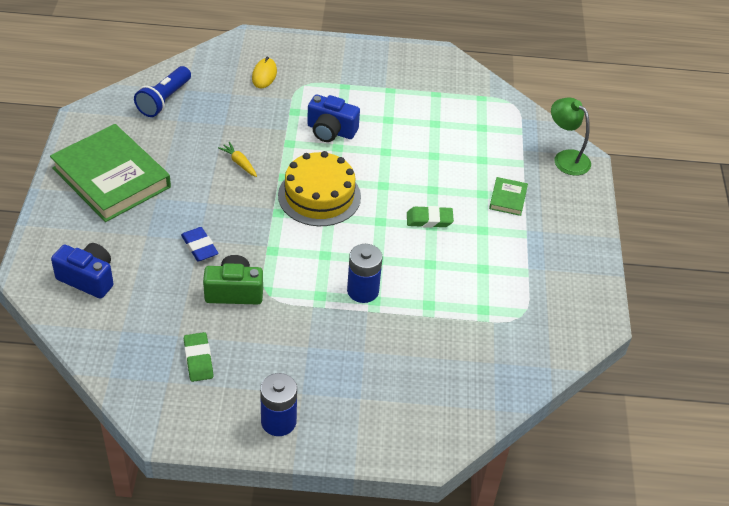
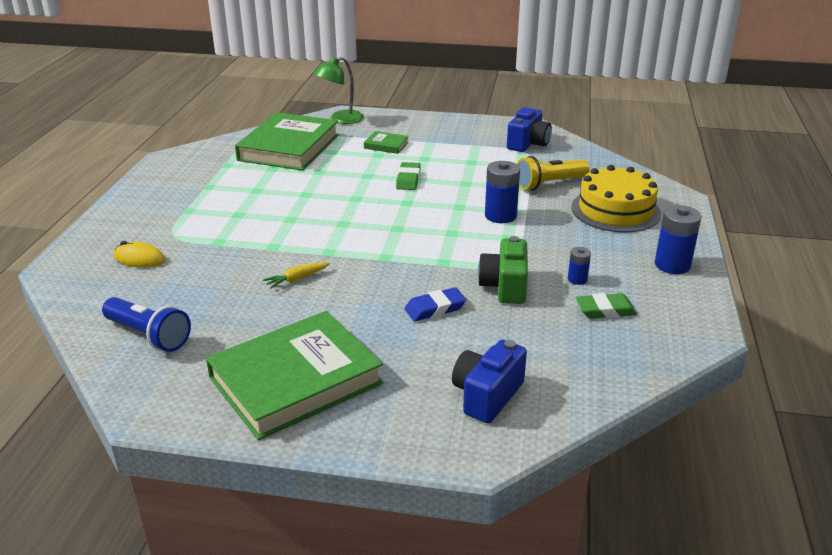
camera: 80 degrees left, 15 degrees down
yellow cake [278,151,361,226] -> yellow cake moved to [571,165,661,232]
blue camera [307,95,360,142] -> blue camera moved to [507,107,552,152]
none -> green book [235,112,339,171]
none -> yellow flashlight [517,156,590,191]
none -> blue battery [568,247,591,285]

